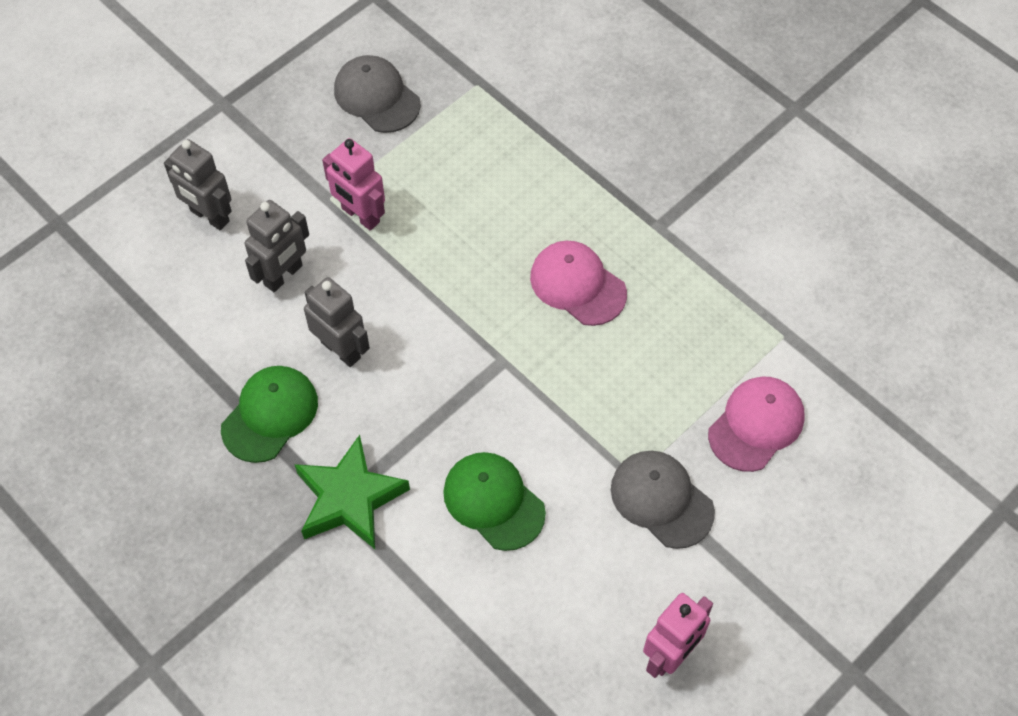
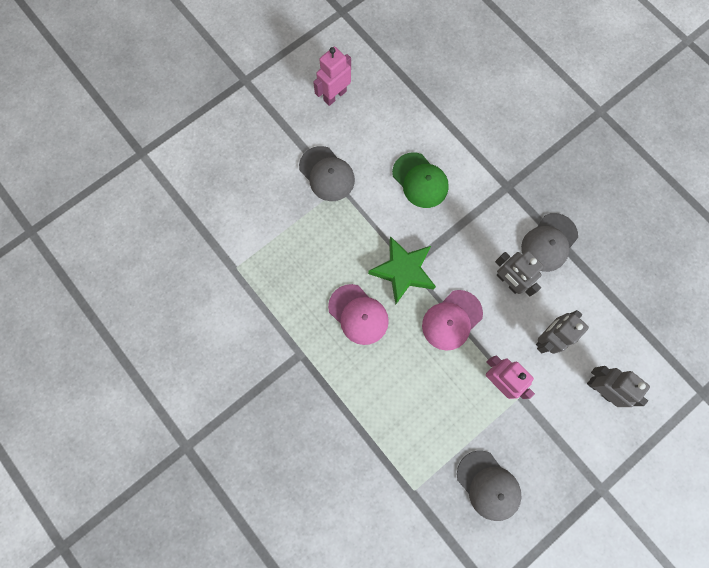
camera: 175 degrees left, 15 degrees up
green cap [221,366,318,463] -> grey cap [521,213,578,272]
green star [294,435,410,549] -> green star moved to [368,236,436,305]
pink cap [708,377,805,472] -> pink cap moved to [422,290,483,351]

